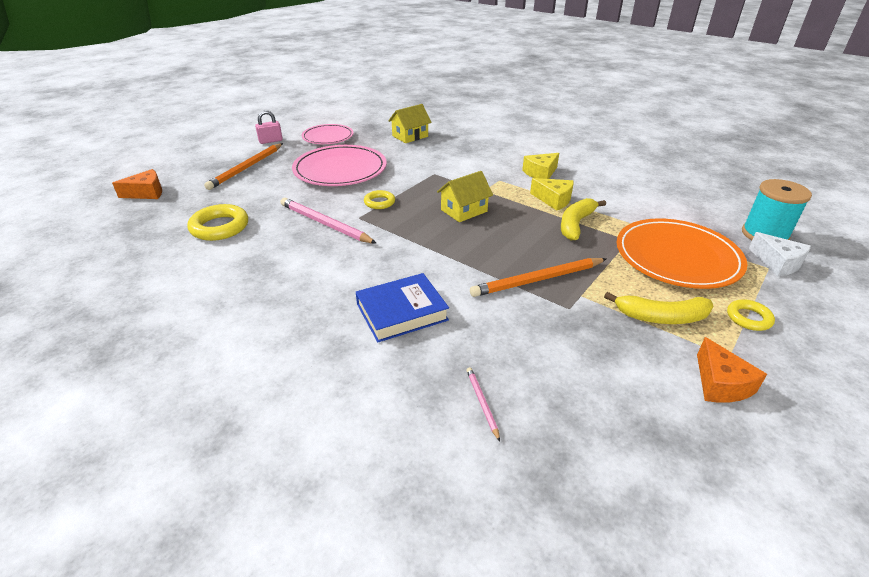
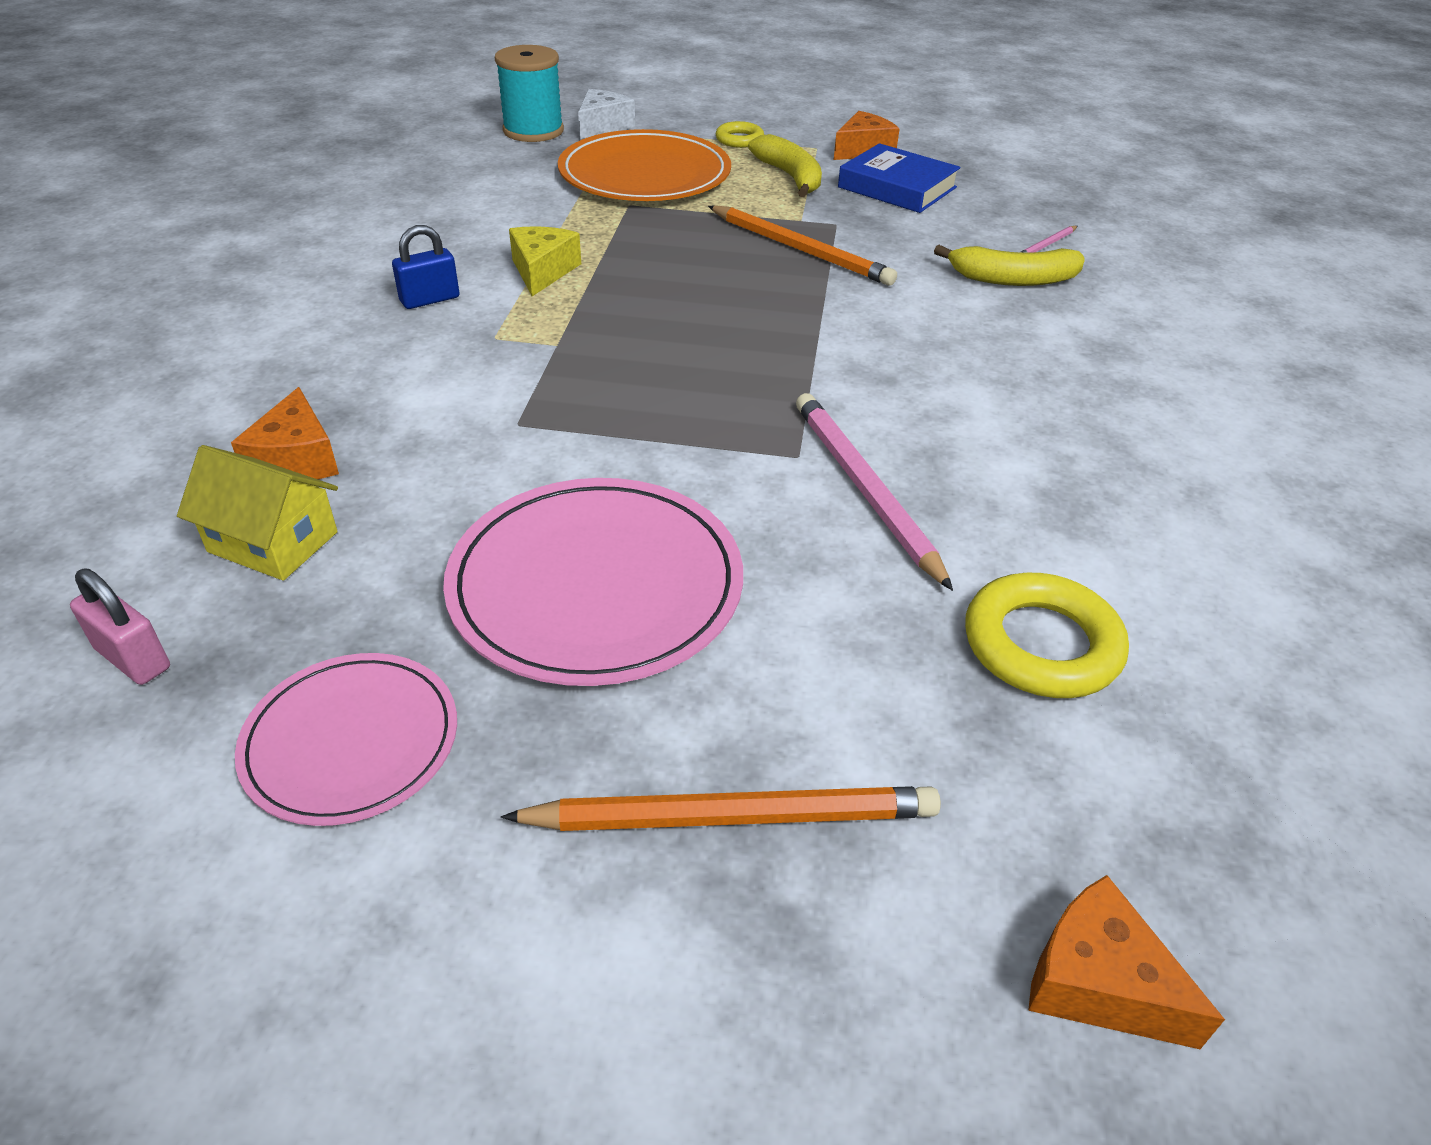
camera: 120 degrees left, 5 degrees up
pink padlock [255,110,283,144] -> pink padlock moved to [70,569,170,685]
pink pencil [281,198,377,244] -> pink pencil turned 150 degrees clockwise [796,393,953,591]
blue book [356,273,449,342] -> blue book moved to [838,143,961,213]
yellow ring [364,190,395,209] -> none
yellow house [437,171,493,222] -> none
yellow cheese [522,153,559,179] -> blue padlock [392,225,460,309]
yellow banana [561,198,606,240] -> yellow banana moved to [934,245,1084,286]
none -> orange cheese [231,387,339,479]

